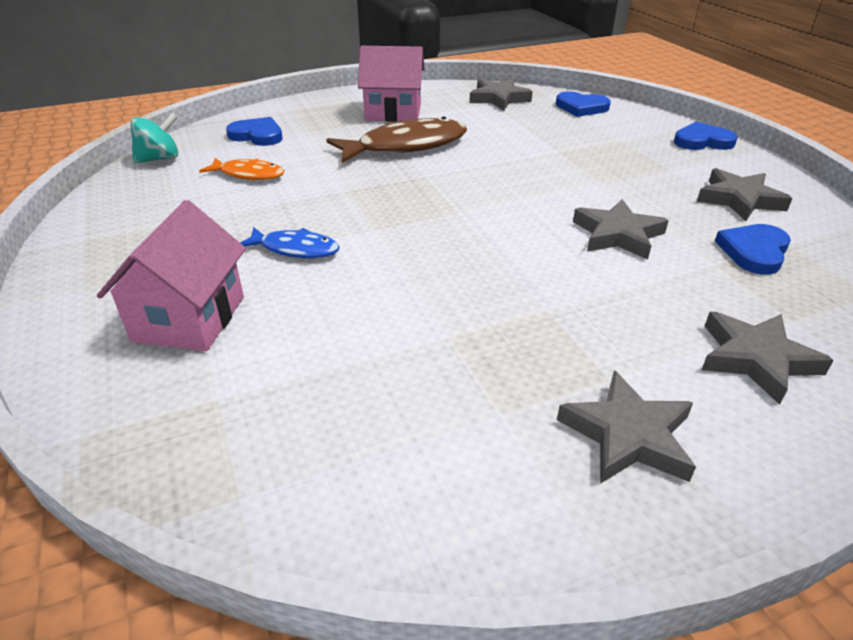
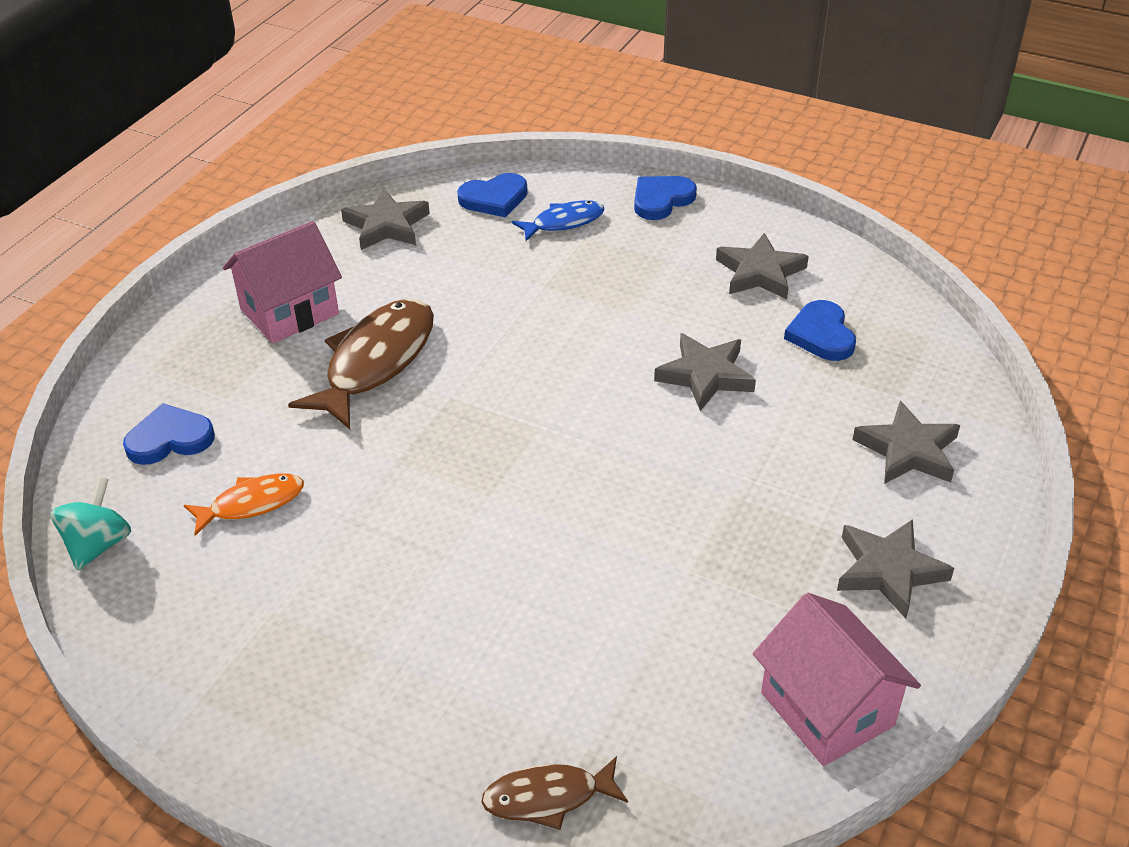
camera: 40 degrees left, 5 degrees up
pink house [97,200,246,351] -> pink house moved to [753,593,921,766]
blue fish [240,227,339,258] -> blue fish moved to [512,200,605,241]
none -> brown fish [481,756,628,830]

